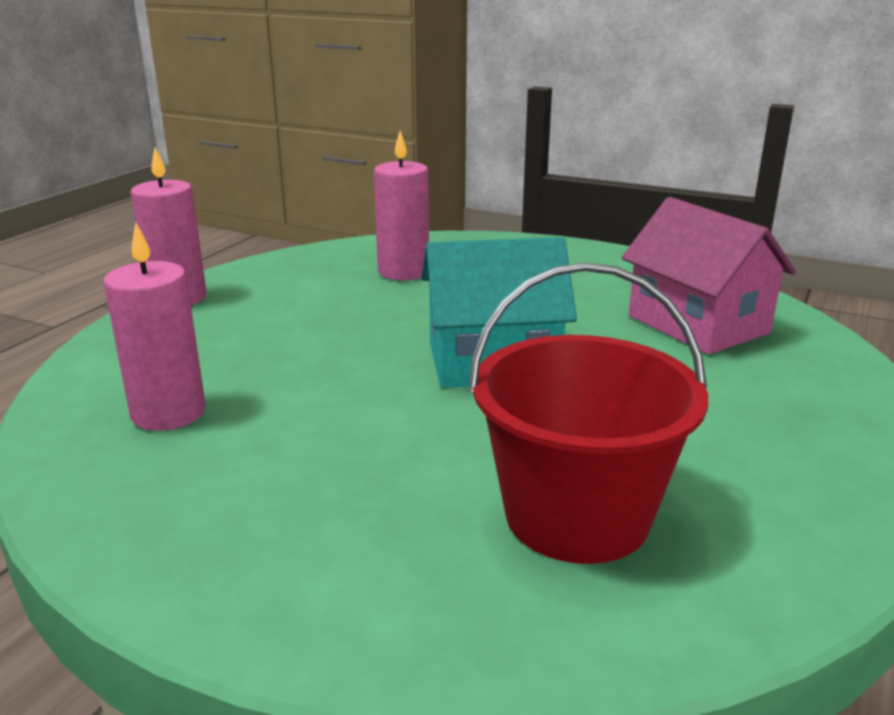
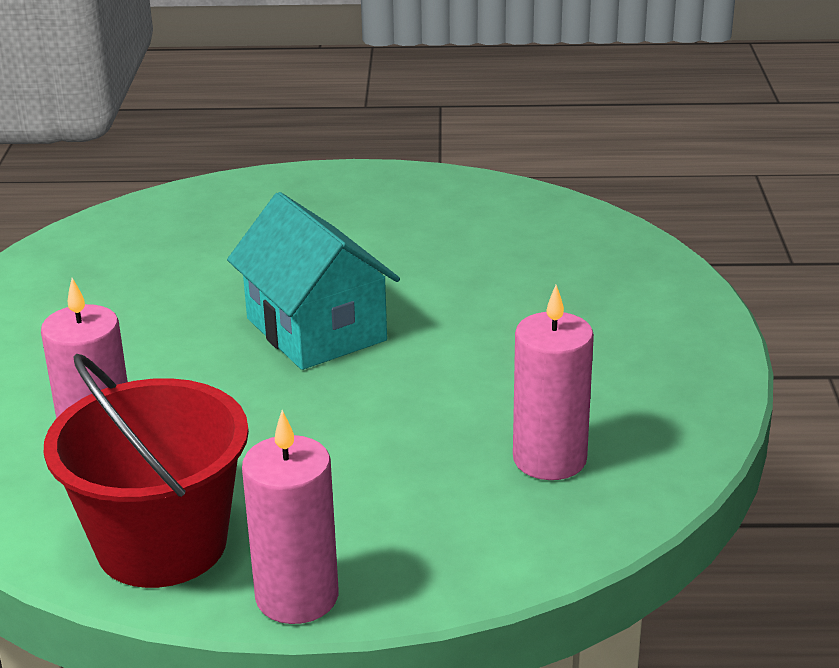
camera: 115 degrees left, 5 degrees up
red bucket [468,262,708,564] -> red bucket moved to [44,354,249,588]
pink house [622,197,796,355] -> none

